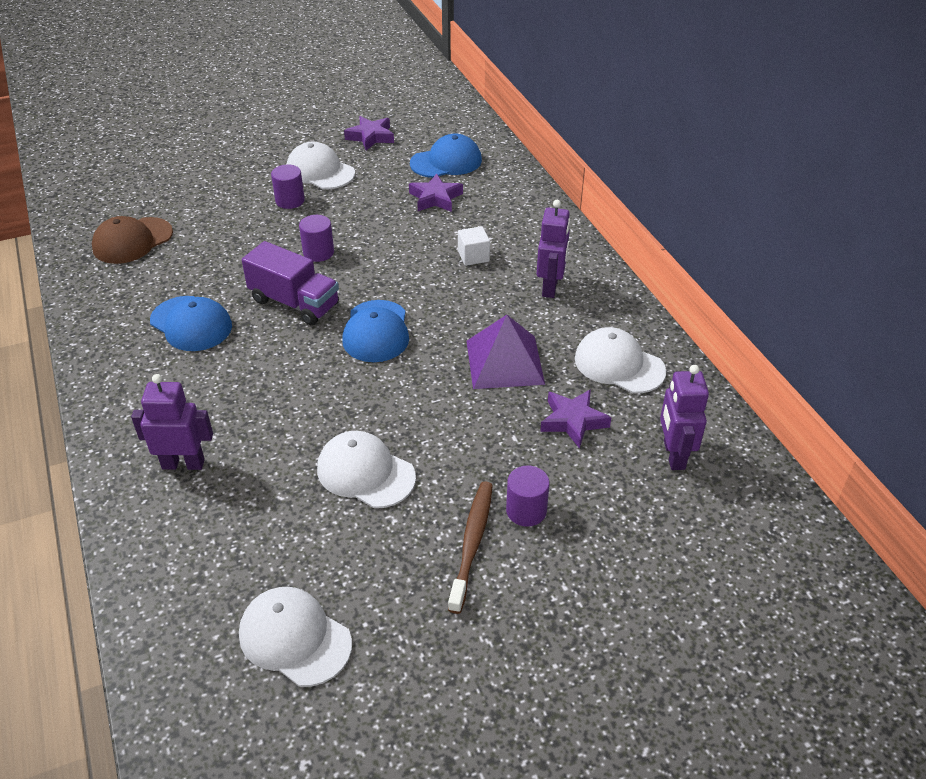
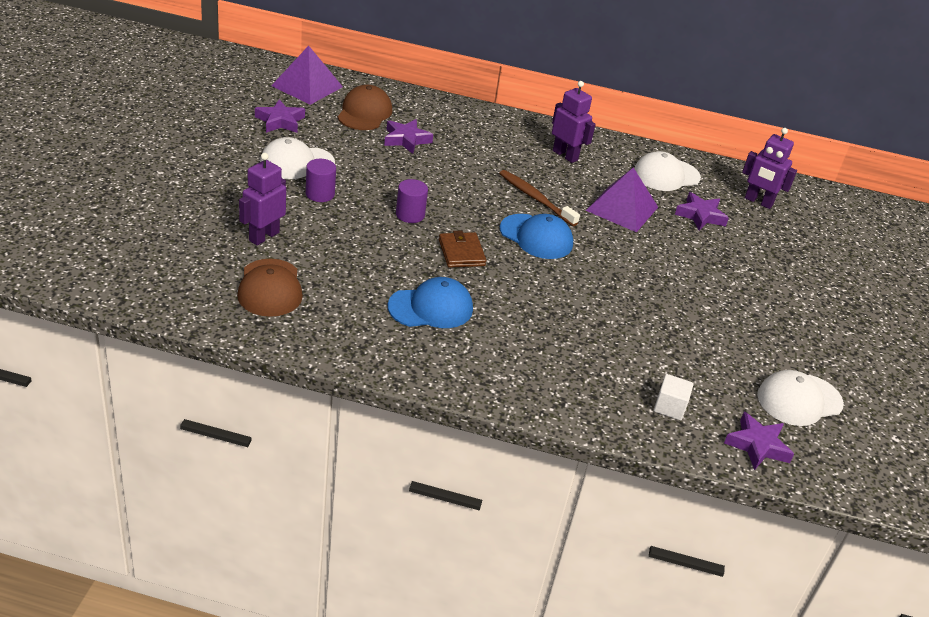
camera: 60 degrees left, 5 degrees down
purple robot [131,374,213,470] -> purple robot moved to [239,153,286,246]
purple truck [242,241,339,325] -> brown wallet [439,231,486,268]
white cap [317,431,416,508] -> none
blue cap [410,134,482,178] -> brown cap [337,85,392,130]
brown toothbrush [448,481,493,614] -> brown toothbrush moved to [499,170,580,226]
white cube [458,226,490,266] -> white cube moved to [654,374,694,420]
purple cylinder [506,465,550,527] -> none
none -> purple pyramid [271,46,343,105]
none -> purple star [724,412,794,470]

